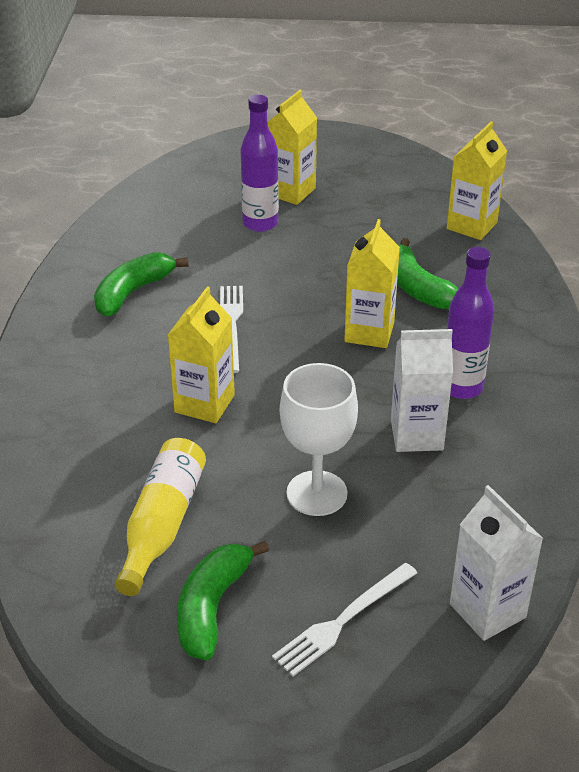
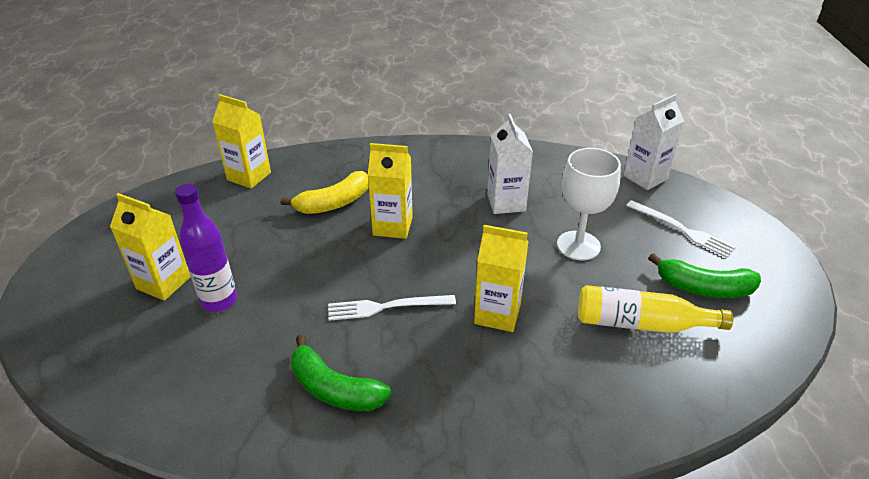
camera: 95 degrees left, 0 degrees up
green banana [397,238,458,309] -> yellow banana [281,171,369,214]
purple bottle [447,247,494,399] -> none

